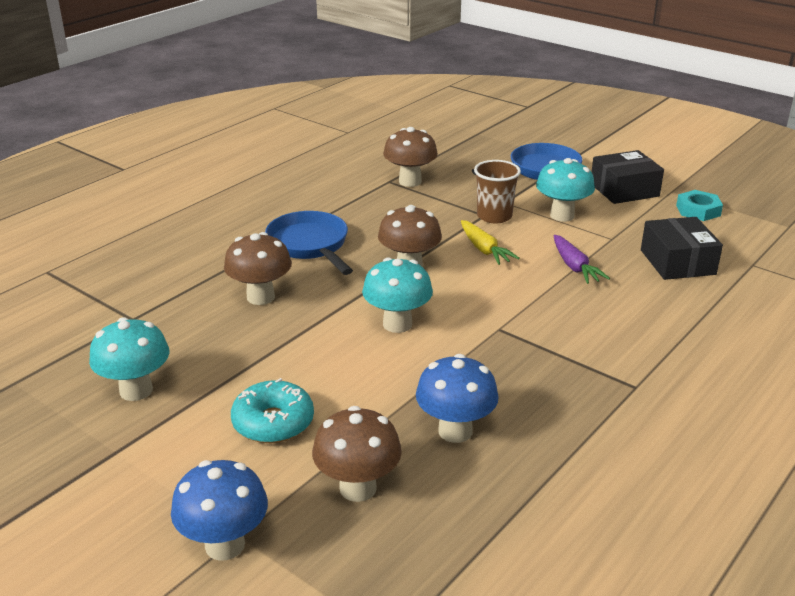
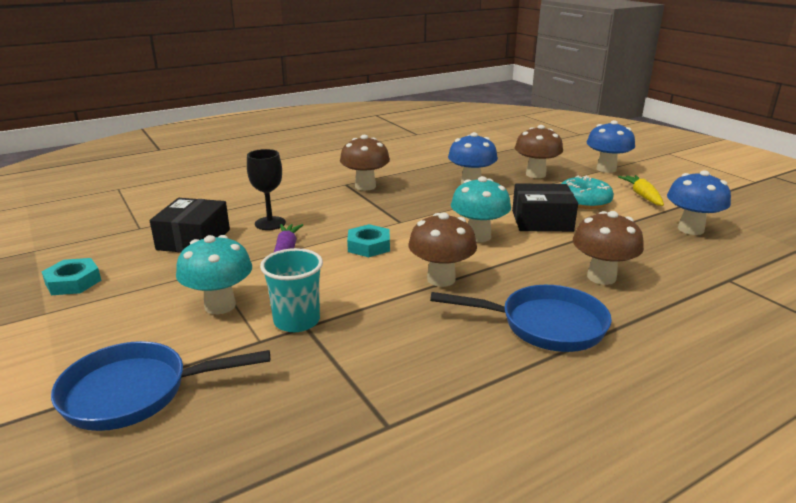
camera: 160 degrees left, 5 degrees down
turquoise mushroom [89,317,170,401] -> blue mushroom [667,170,731,235]
blue pan [265,211,353,275] -> blue pan turned 75 degrees counterclockwise [430,285,612,352]
brown mushroom [383,127,438,187] -> brown mushroom moved to [340,135,390,191]
yellow carrot [461,220,520,265] -> yellow carrot moved to [618,175,664,206]
brown cup [474,160,521,224] -> turquoise cup [260,248,323,332]
black box [592,150,664,204] -> black box moved to [512,183,578,232]
none -> black goblet [247,149,286,230]
none -> turquoise nut [347,224,390,257]

